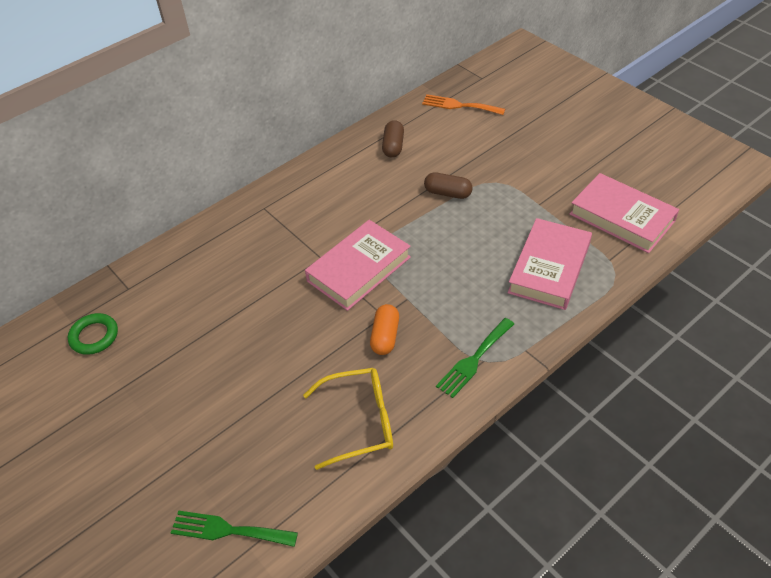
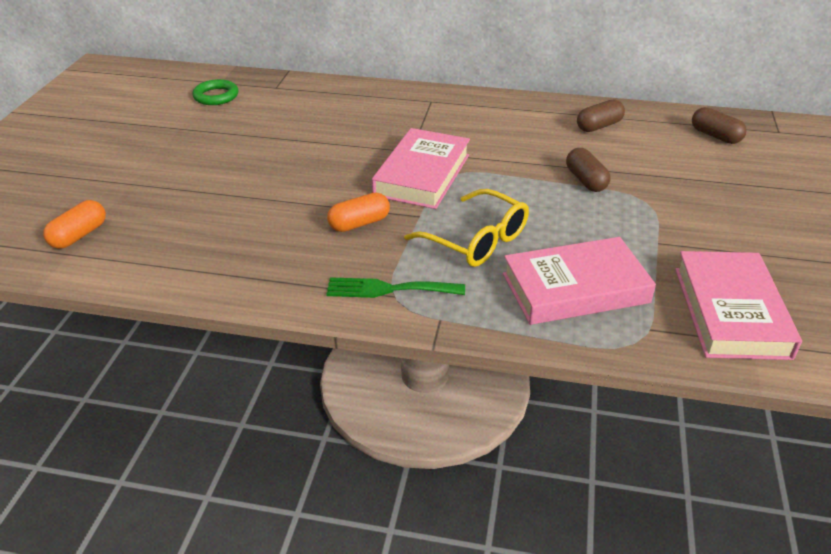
camera: 50 degrees right, 10 degrees down
green fork [171,510,298,547] -> orange capsule [43,200,106,249]
yellow glasses [303,368,393,470] -> yellow glasses moved to [404,189,529,267]
pink book [305,220,411,311] -> pink book turned 75 degrees counterclockwise [372,128,470,209]
orange fork [422,94,505,115] -> brown capsule [692,107,747,144]

